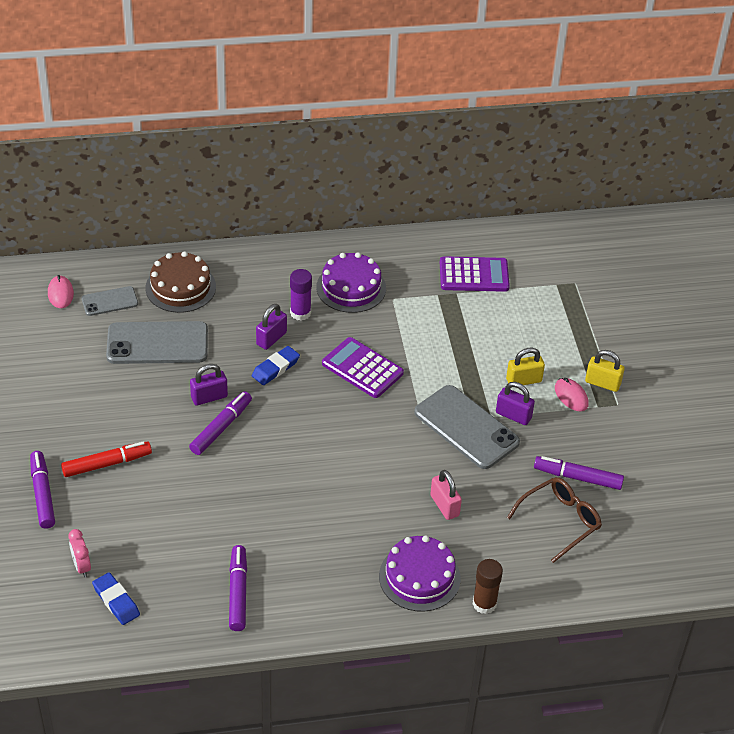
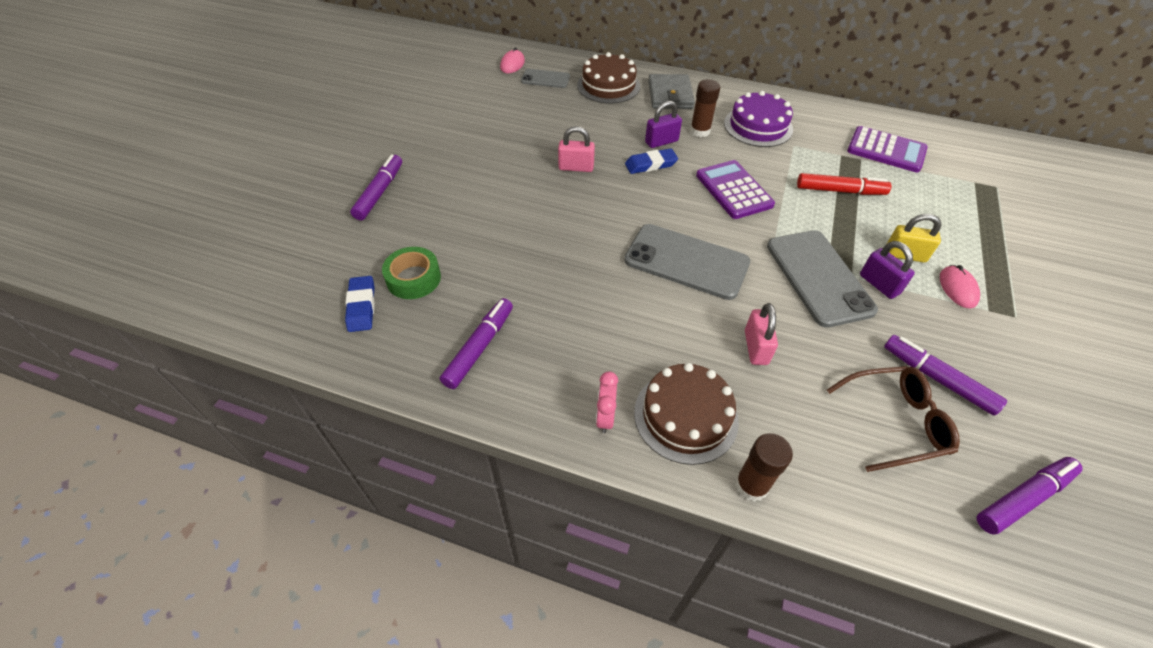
camera: 30 degrees right, 5 degrees up
red marker [61,441,152,477] -> red marker moved to [797,173,892,195]
pink clock [69,529,91,577] -> pink clock moved to [596,371,618,433]
grey phone [106,321,208,364] -> grey phone moved to [624,224,750,300]
purple marker [189,391,252,455] -> purple marker moved to [977,457,1083,535]
purple padlock [190,364,228,406] -> pink padlock [558,126,595,172]
purple glue stick [290,269,312,321] -> brown glue stick [690,80,720,137]
purple cake [379,535,461,612] -> brown cake [634,363,739,465]
yellow padlock [585,350,625,392] -> none
none -> green tape [382,247,441,299]
none -> grey wallet [648,74,695,109]

